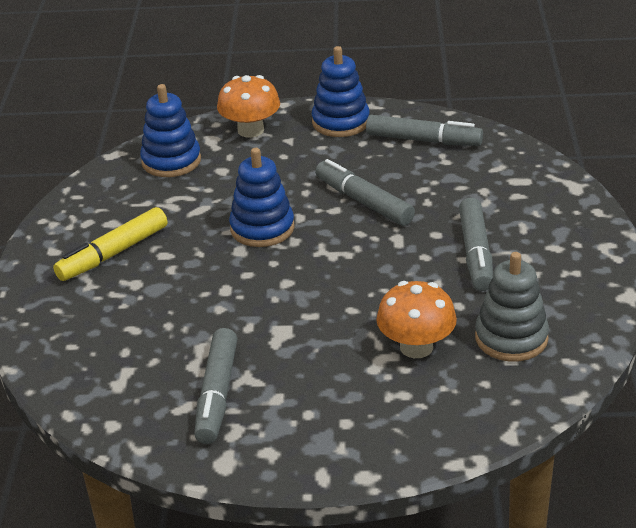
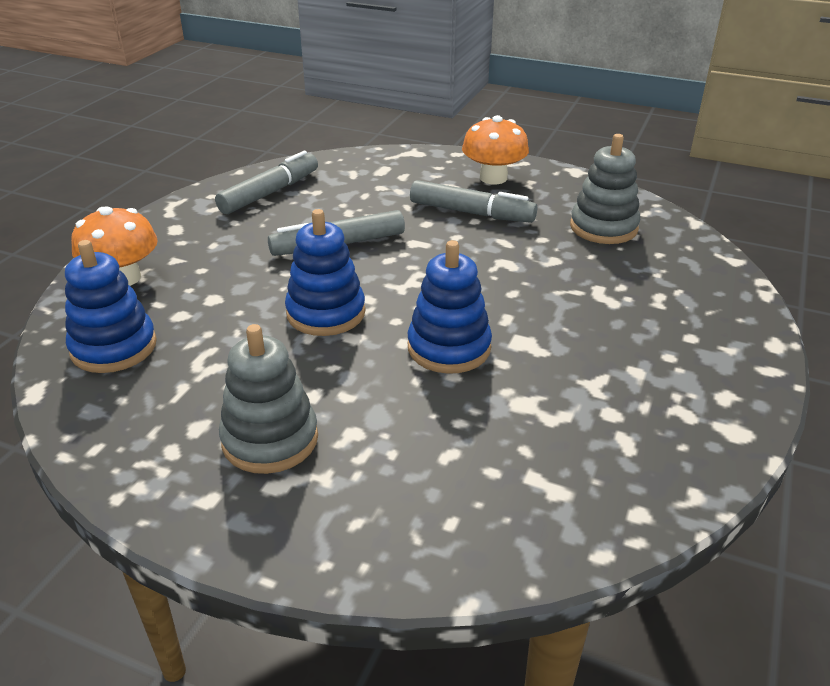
camera: 70 degrees left, 0 degrees up
yellow marker [53,207,167,281] -> grey stacking toy [219,324,318,474]
grey marker [194,328,238,444] -> none
blue stacking toy [312,46,369,137] -> blue stacking toy moved to [408,240,492,374]
orange mushroom [376,281,457,358] -> orange mushroom moved to [462,115,529,184]

